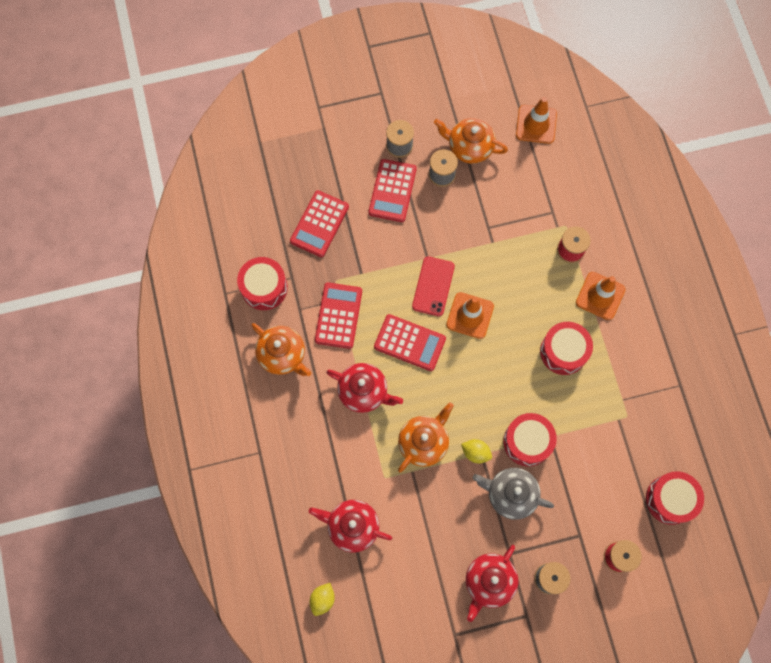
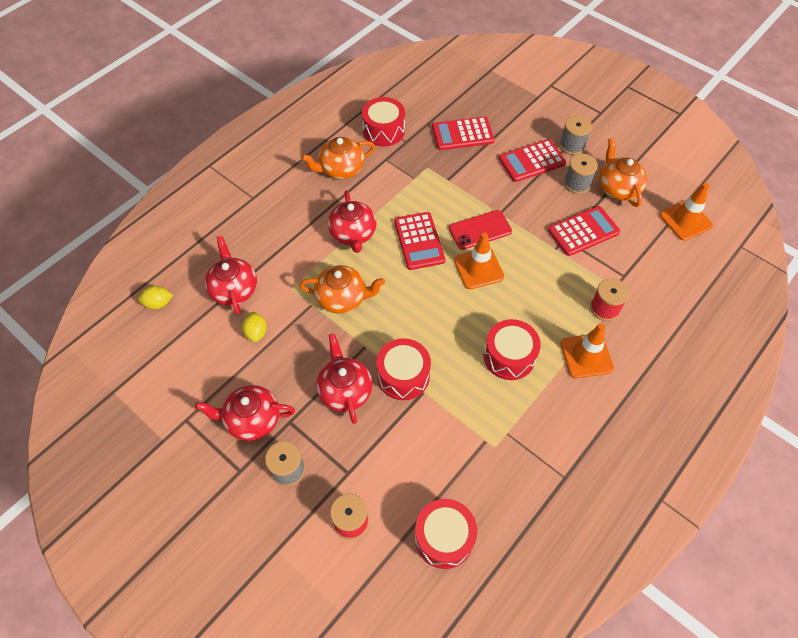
camera: 55 degrees right, 15 degrees down
orange teapot [251,323,311,376] -> orange teapot turned 60 degrees clockwise [301,137,375,179]
red calculator [315,283,362,349] -> red calculator moved to [548,206,620,256]
yellow lemon [461,439,492,464] -> yellow lemon moved to [242,312,267,342]
grey teapot [473,468,554,520] -> red teapot [316,334,373,424]

